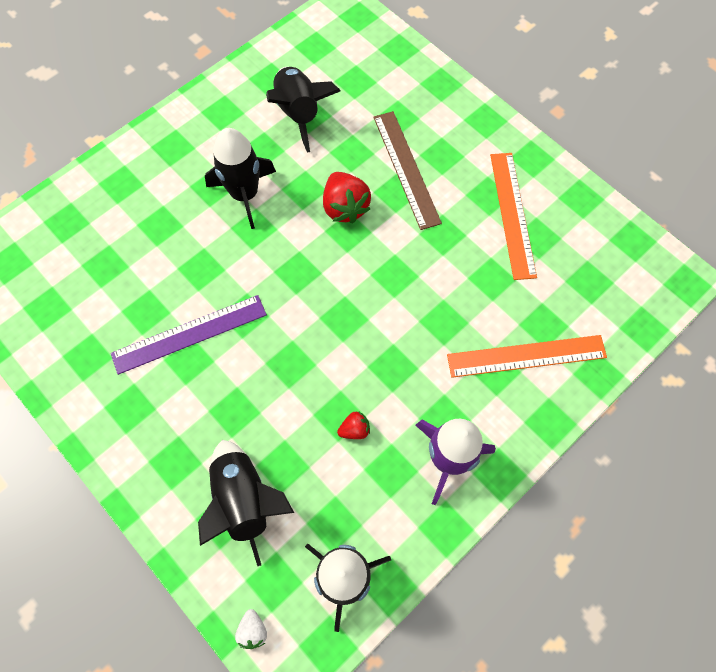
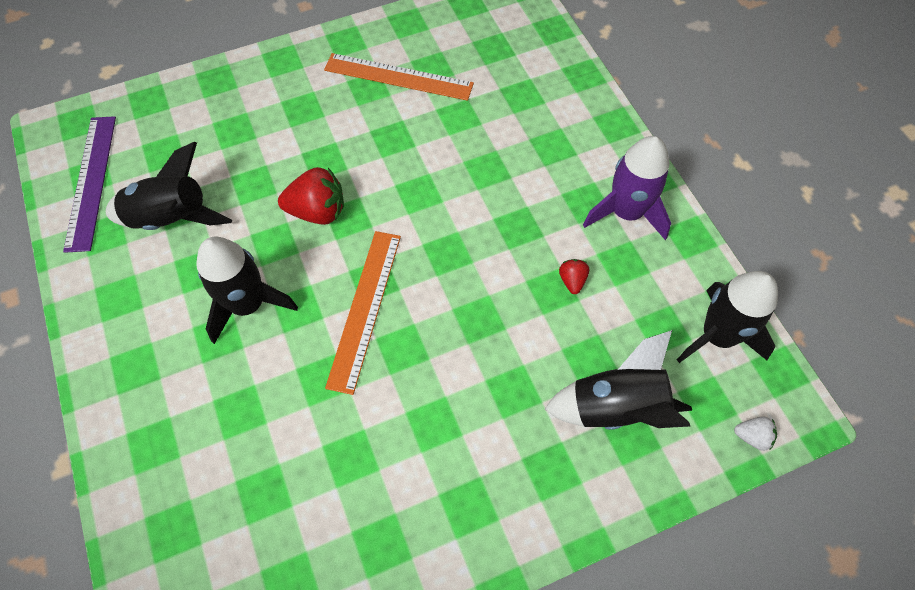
camera: 70 degrees left, 5 degrees down
purple ruler [111,295,267,375] -> purple ruler moved to [63,116,116,253]
brown ruler [373,111,442,230] -> none
orange ruler [447,335,607,378] -> orange ruler moved to [325,231,401,395]

